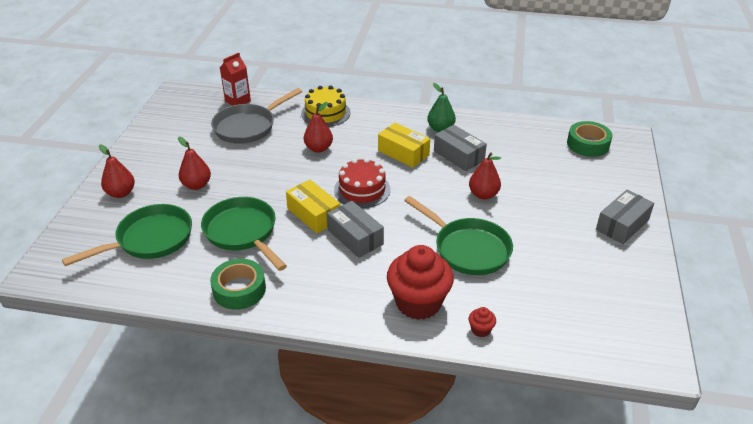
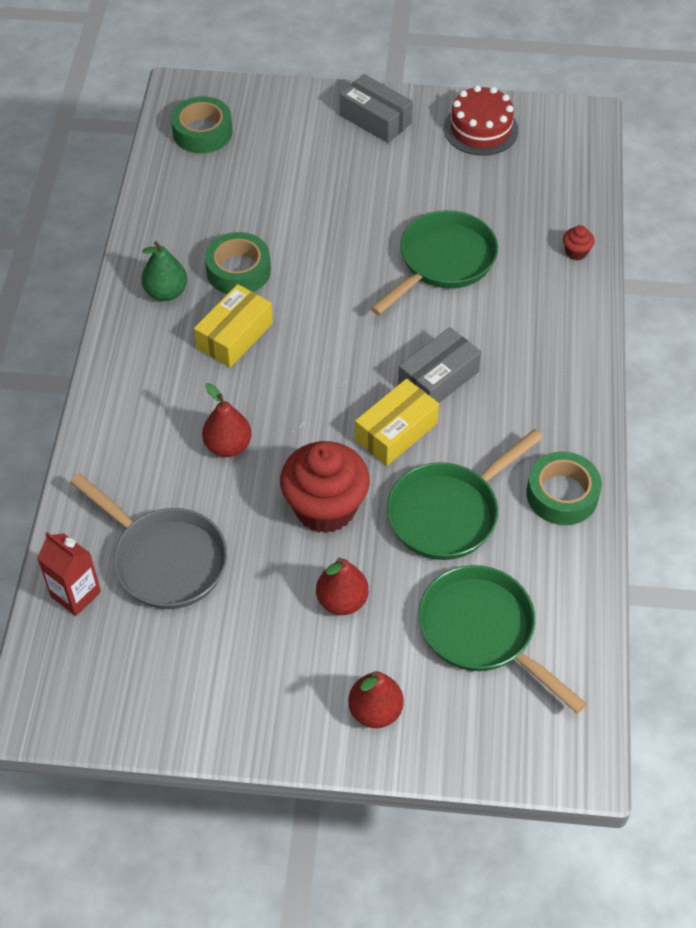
camera: 95 degrees left, 15 degrees up
yellow cake [301,86,350,127] -> none
red cake [334,158,391,208] -> red cake moved to [444,85,518,156]
red cupcake [387,245,454,320] -> red cupcake moved to [280,441,370,533]
grey box [434,125,487,171] -> green tape [205,232,271,294]
red pear [469,153,501,199] -> none

